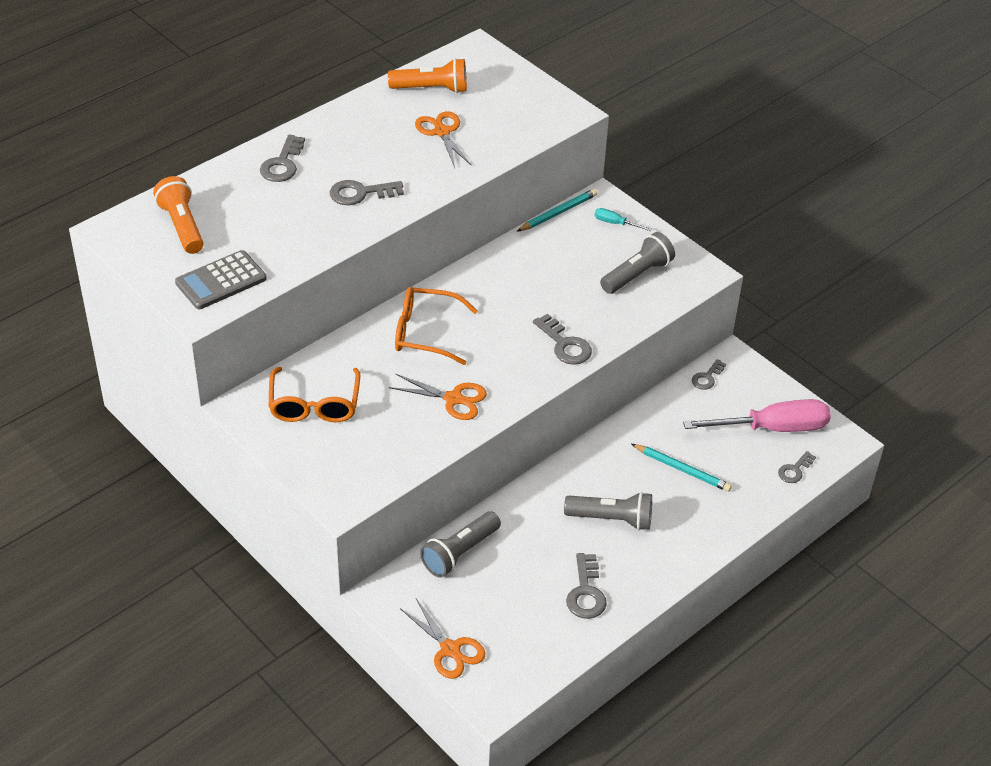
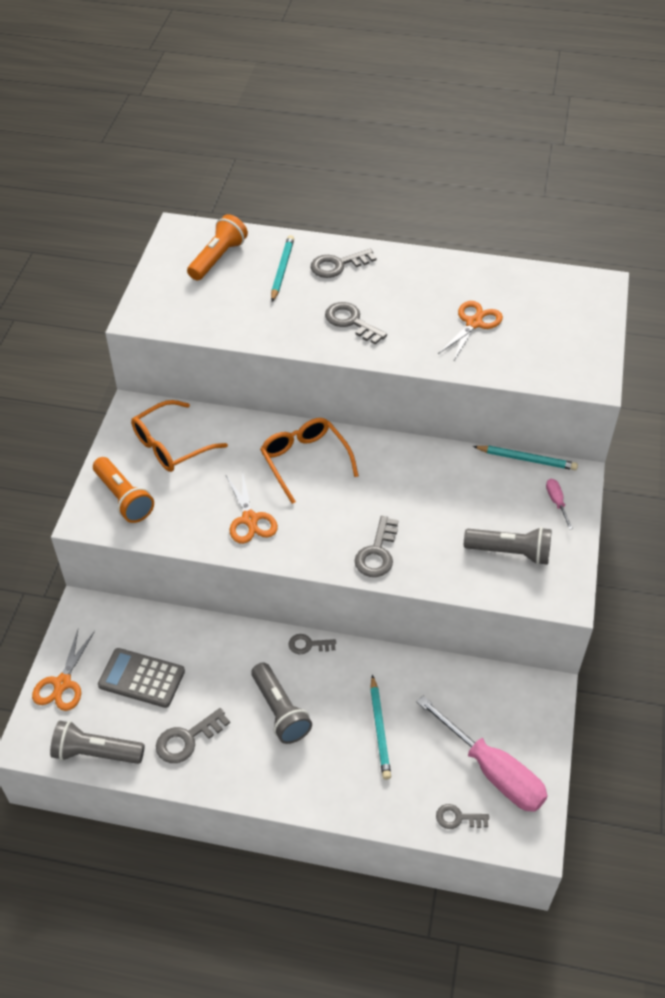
camera: 55 degrees right, 5 degrees up
grey calculator [175,250,267,309] -> grey calculator moved to [98,648,185,708]
orange flashlight [388,58,467,93] -> orange flashlight moved to [93,457,154,523]
grey flashlight [420,511,501,578] -> grey flashlight moved to [50,721,145,764]
turquoise screwdriver [595,208,652,231] -> pink screwdriver [546,479,573,530]
grey key [692,359,726,390] -> grey key moved to [288,634,336,654]
none -> turquoise pencil [271,235,294,302]

